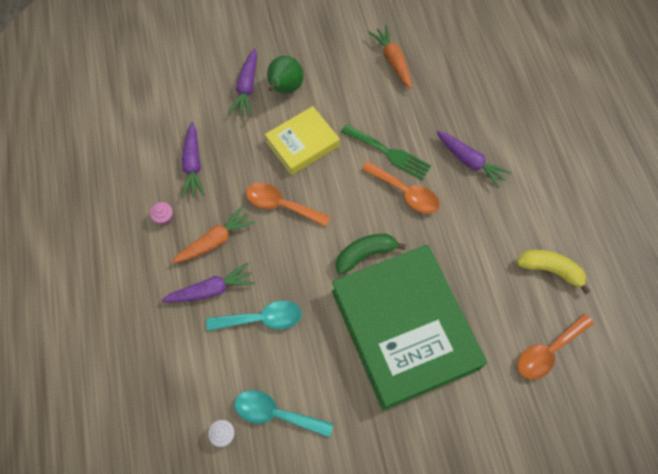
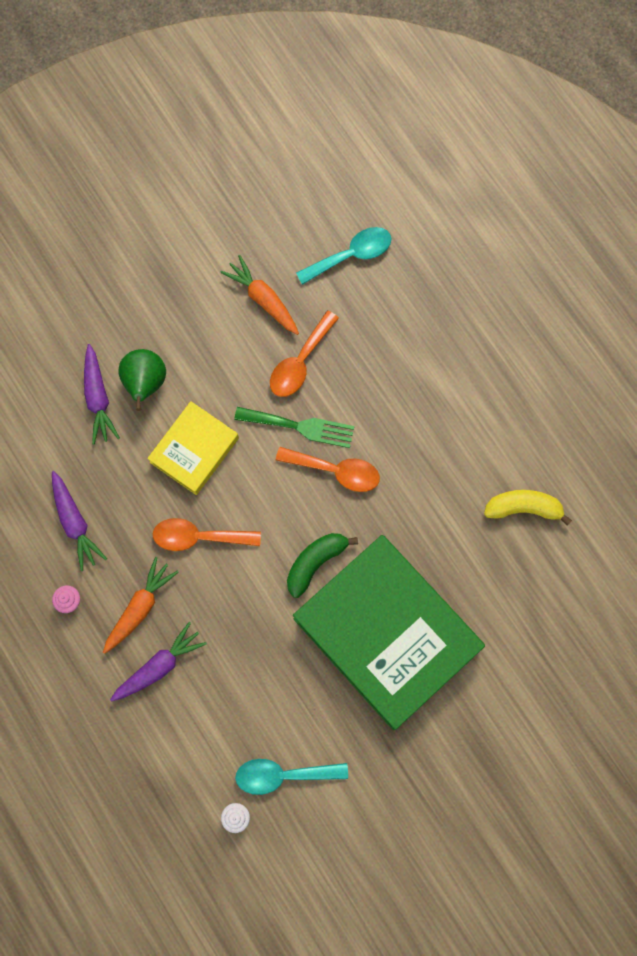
camera: 20 degrees left, 10 degrees up
turquoise spoon [206,301,302,331] -> turquoise spoon moved to [296,227,392,285]
purple carrot [436,131,512,188] -> none
orange spoon [518,314,594,379] -> orange spoon moved to [270,311,339,397]

